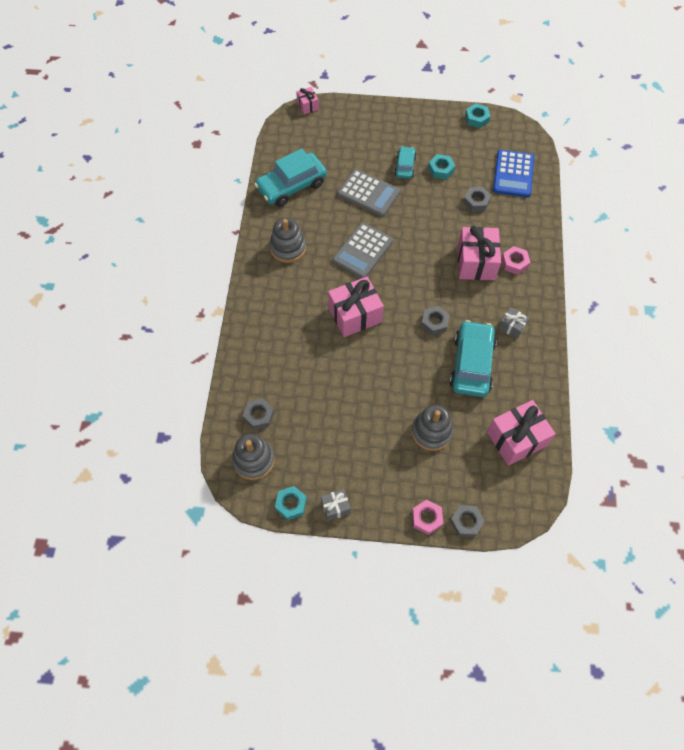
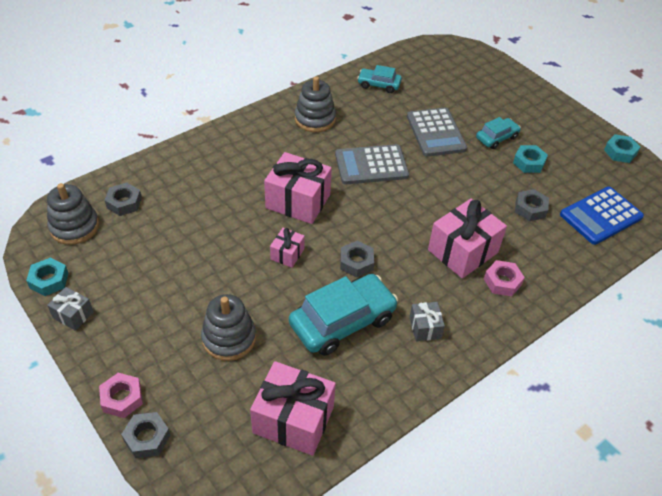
camera: 45 degrees right, 15 degrees down
turquoise car [254,148,327,207] -> turquoise car [357,65,402,93], size x0.54
pink gift [296,87,319,114] -> pink gift moved to [270,228,305,268]

